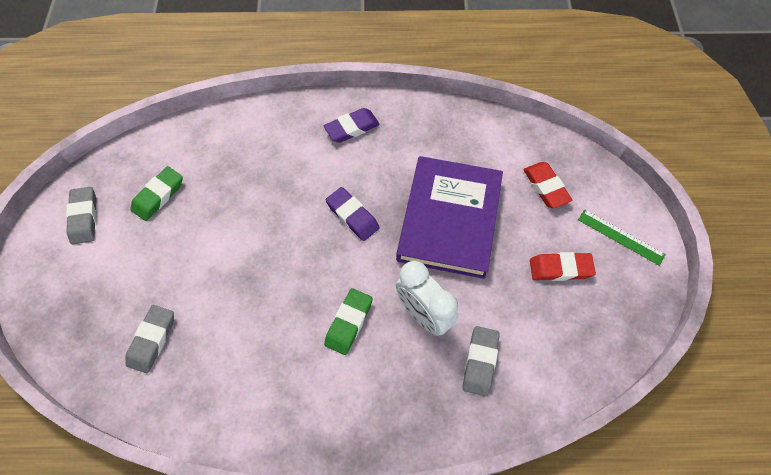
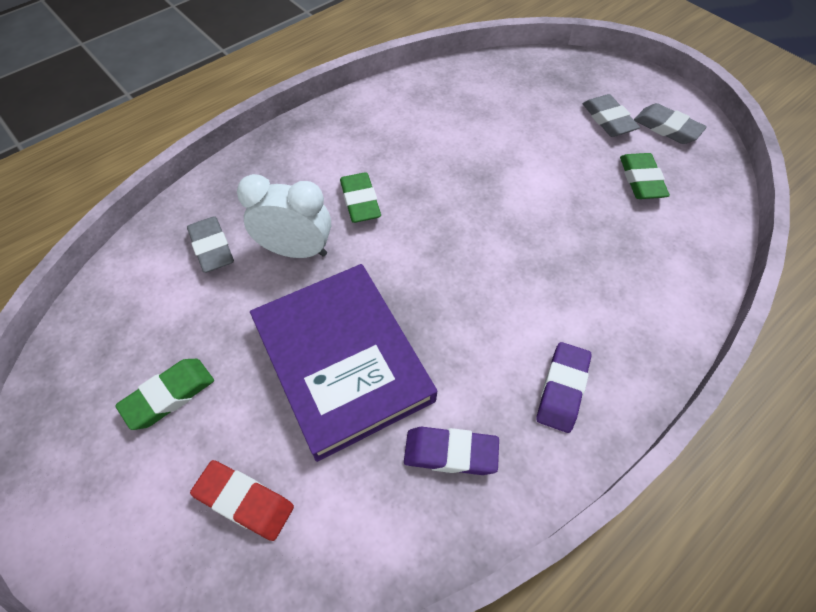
camera: 140 degrees right, 5 degrees down
grey eraser [125,305,174,373] -> grey eraser moved to [583,94,640,137]
purple eraser [326,187,380,241] -> purple eraser moved to [404,427,499,475]
red eraser [530,252,596,281] -> green eraser [115,359,214,430]
green ruler [578,209,666,266] -> none

